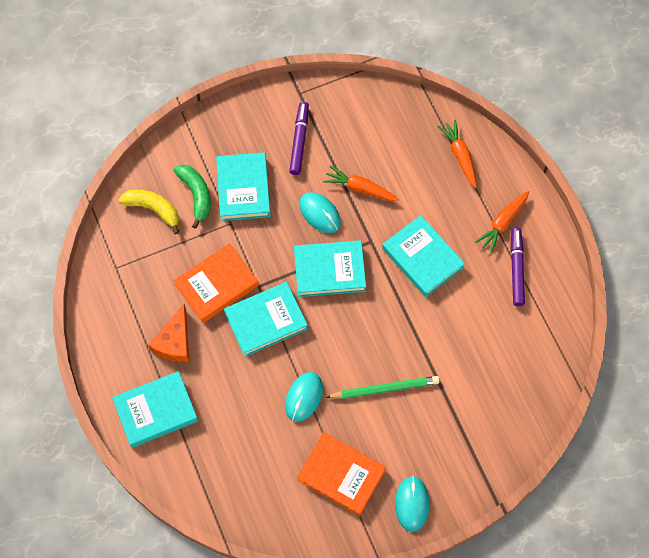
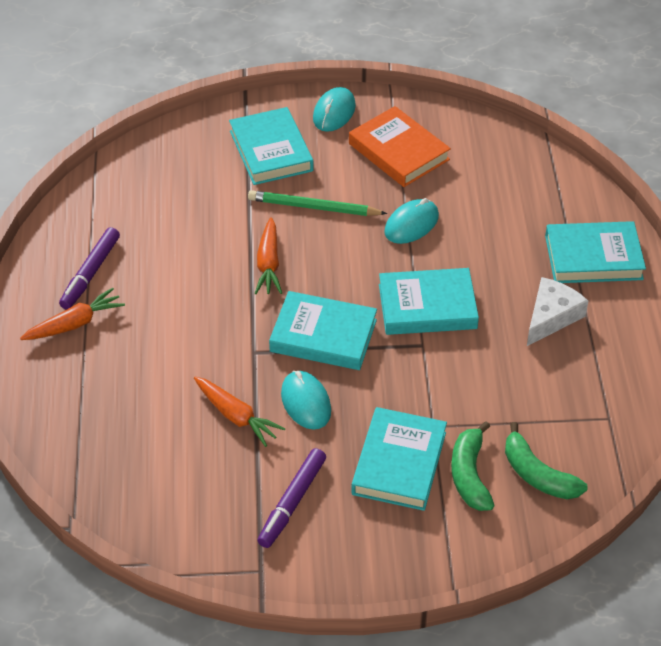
camera: 160 degrees left, 20 degrees down
yellow banana [119,190,179,235] -> green banana [505,422,588,499]
orange cheese [148,304,189,362] -> white cheese [527,277,588,346]
orange book [173,243,259,323] -> none
turquoise book [382,215,465,297] -> turquoise book moved to [229,107,313,185]
orange carrot [438,120,476,188] -> orange carrot moved to [255,217,282,294]

